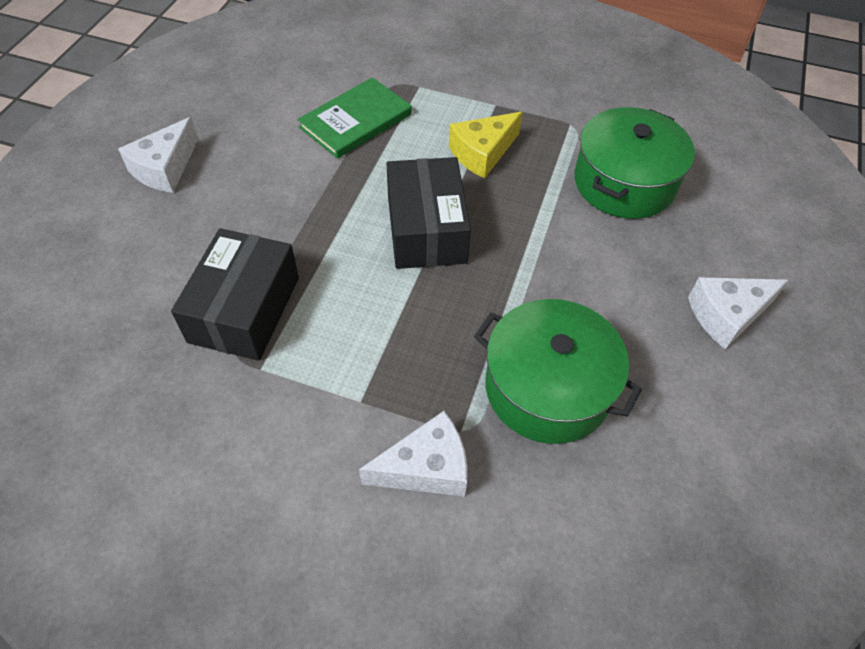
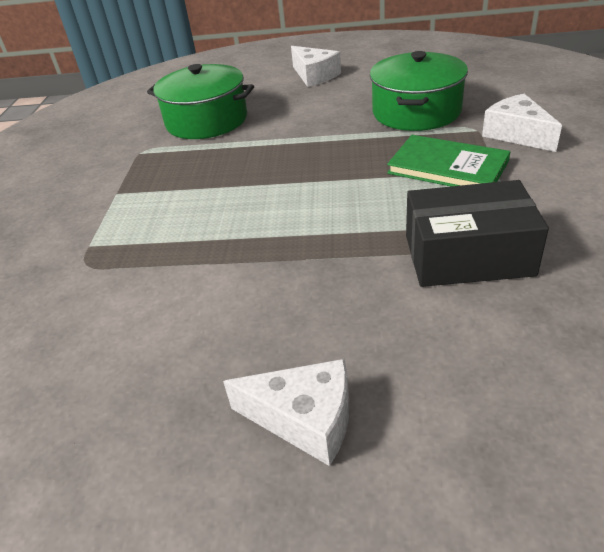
camera: 100 degrees left, 15 degrees down
green book [297,77,412,159] -> green book moved to [387,135,510,186]
black box [386,157,471,269] -> none
yellow cheese [449,112,523,179] -> none

